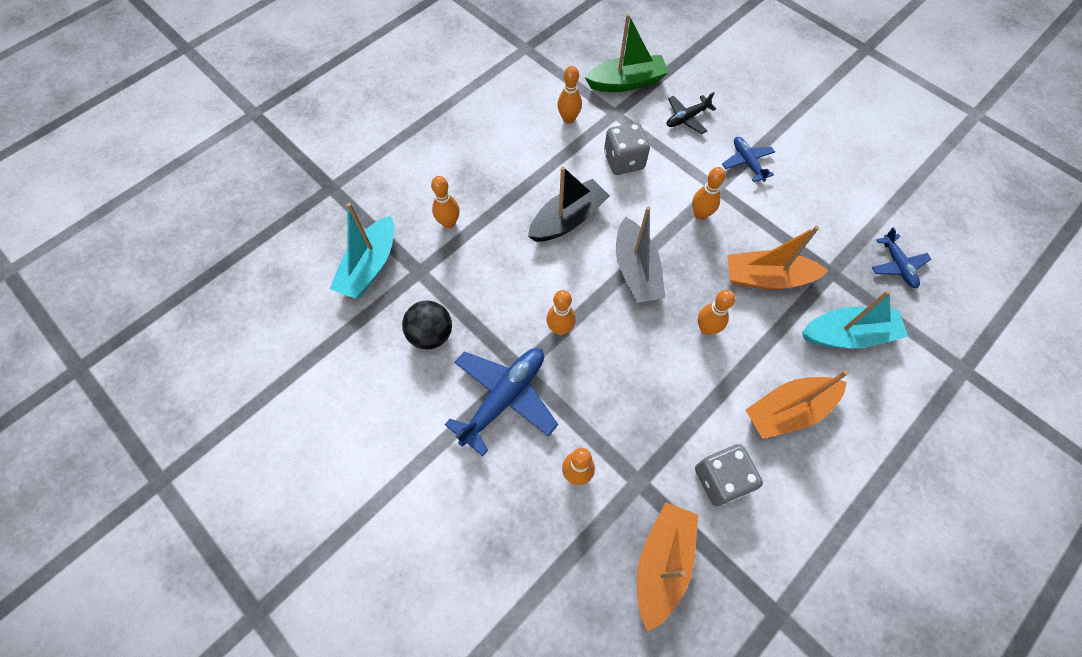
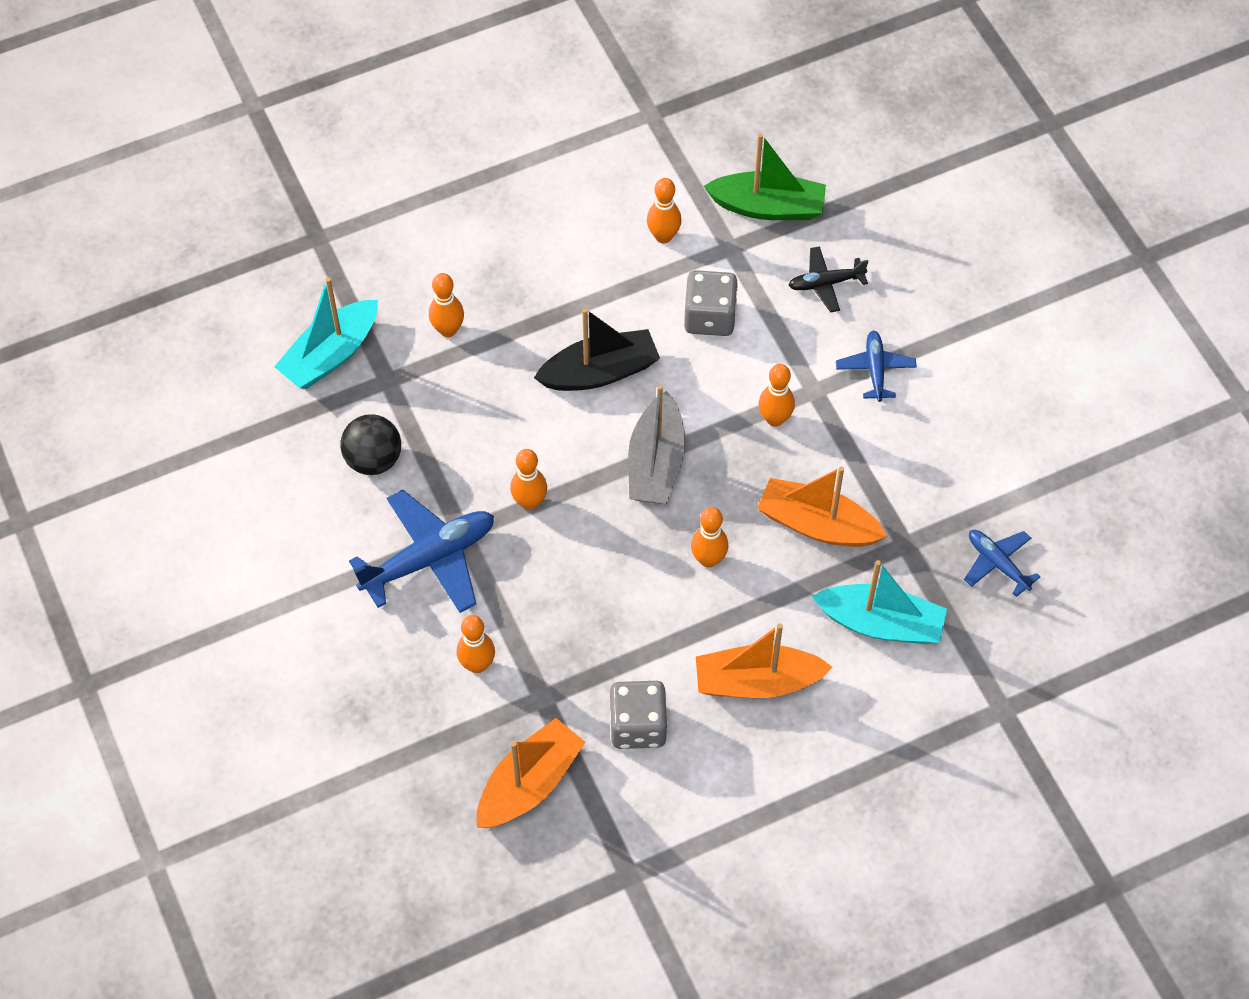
camera: 20 degrees right, 5 degrees down
blue plane [872,227,931,288] -> blue plane turned 135 degrees clockwise [964,530,1040,597]

